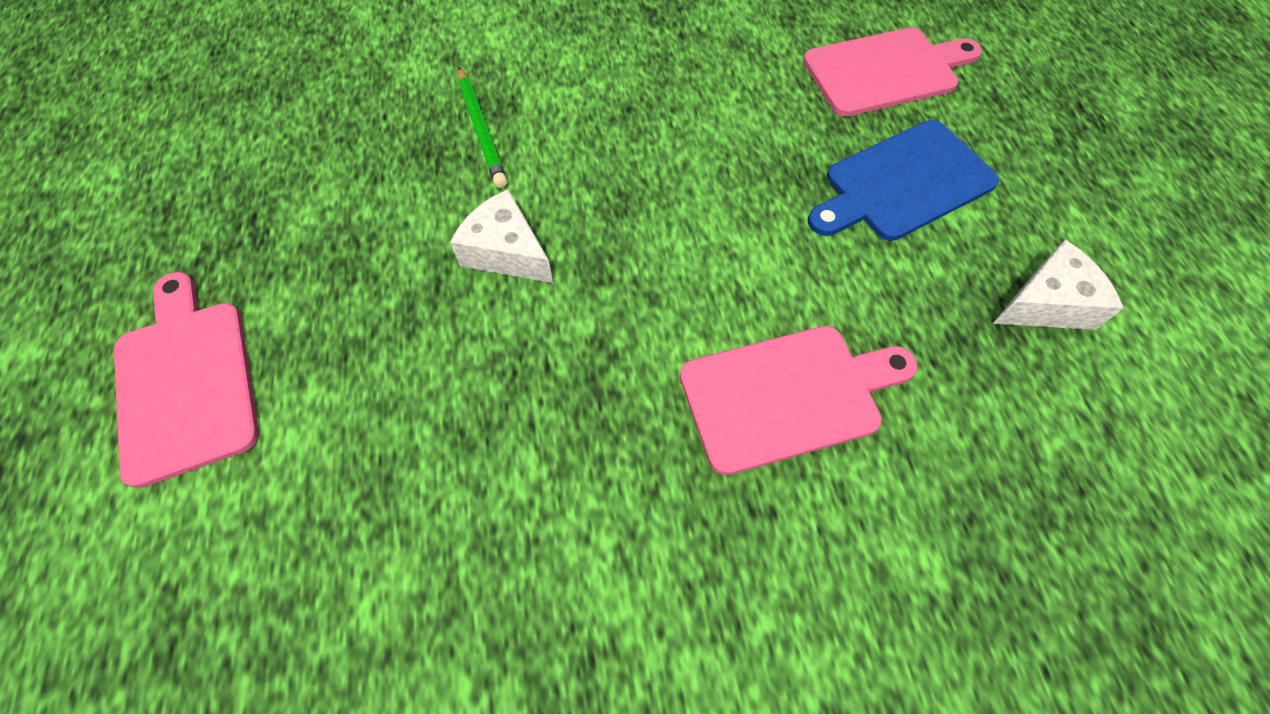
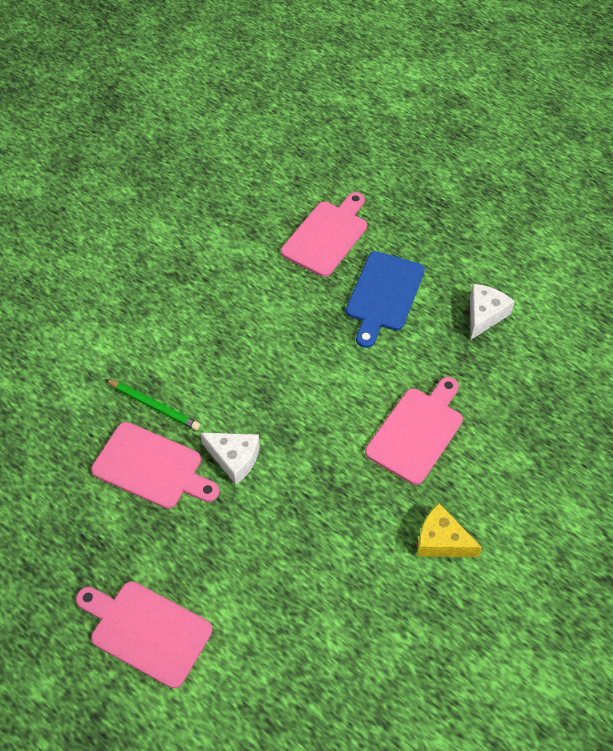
camera: 40 degrees left, 5 degrees down
white cheese [450,189,553,283] -> white cheese turned 150 degrees counterclockwise [200,432,260,484]
none -> pink cutting board [91,422,219,509]
none -> yellow cheese [417,503,482,557]

